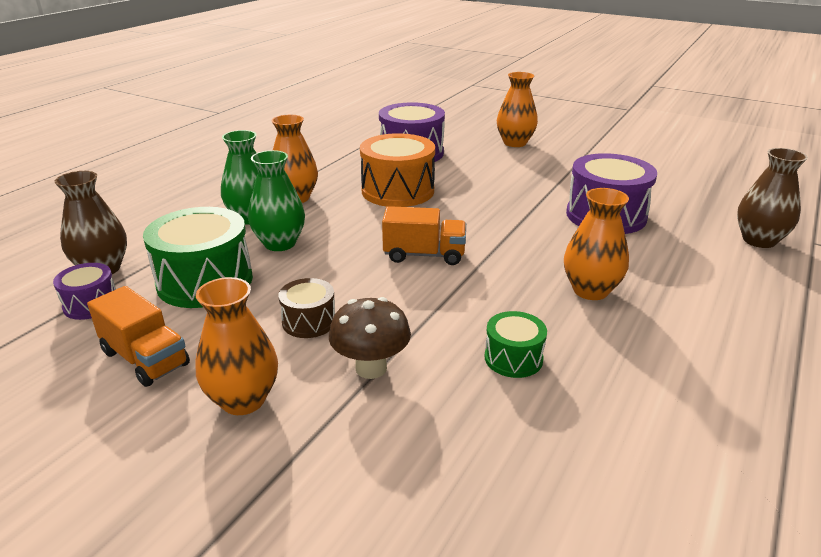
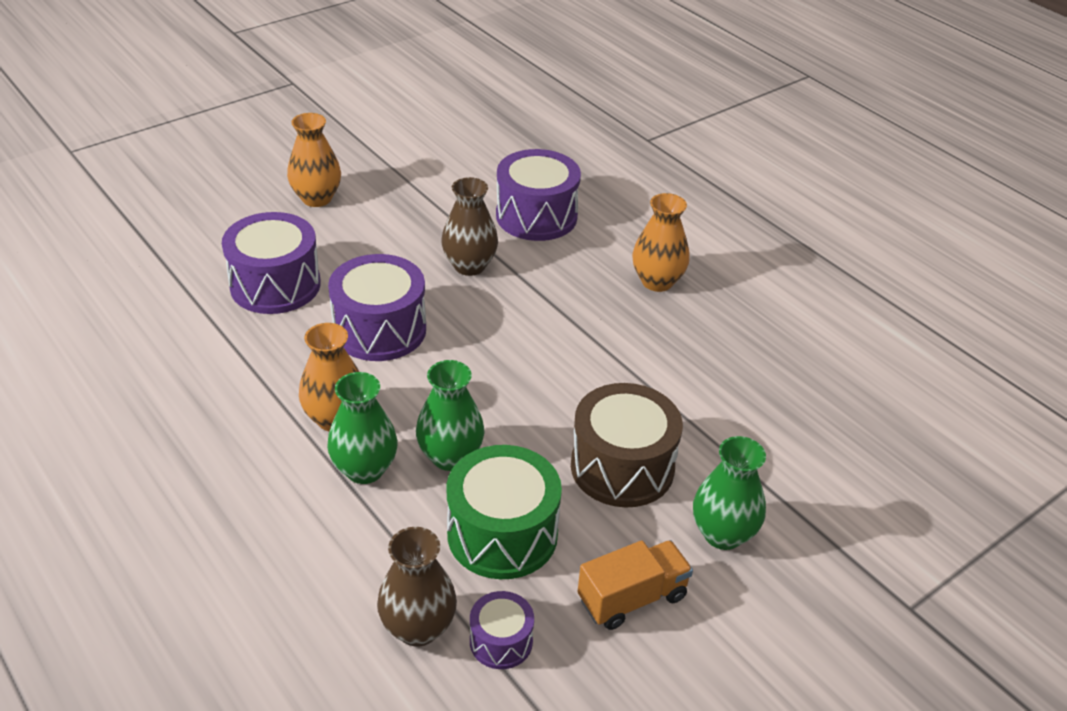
camera: 70 degrees left, 10 degrees up
orange vase [195,277,278,415] -> green vase [693,436,766,550]
brown drum [278,278,335,338] -> brown drum [571,383,683,507], size x1.90
brown mushroom [329,297,411,379] -> none
orange drum [360,133,435,207] -> purple drum [328,254,426,361]
orange truck [382,206,466,265] -> none
green drum [485,311,547,378] -> none
brown vase [737,148,808,248] -> brown vase moved to [441,177,498,276]

